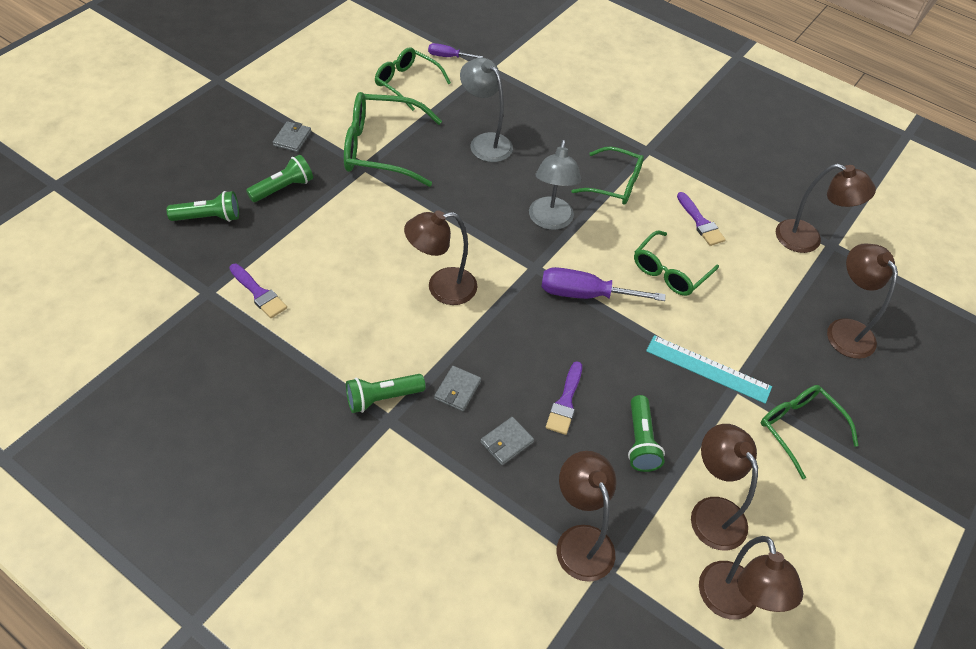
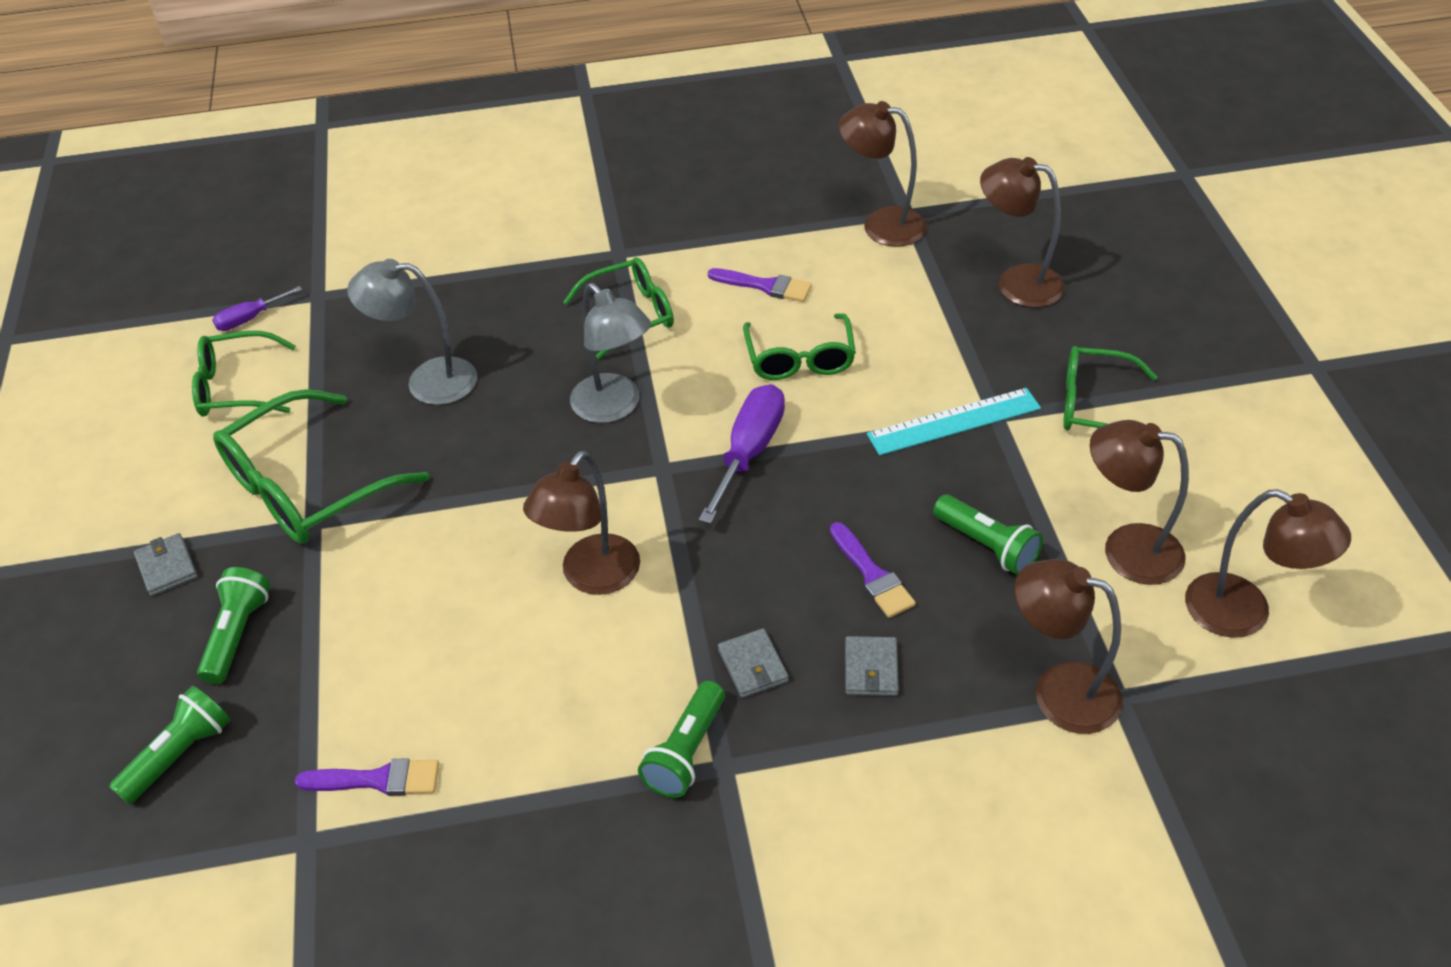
camera: 40 degrees left, 5 degrees down
purple screwdriver [541,267,665,301] -> purple screwdriver turned 150 degrees clockwise [699,384,785,524]
brown lamp [776,164,876,253] -> brown lamp turned 135 degrees counterclockwise [839,101,927,247]

